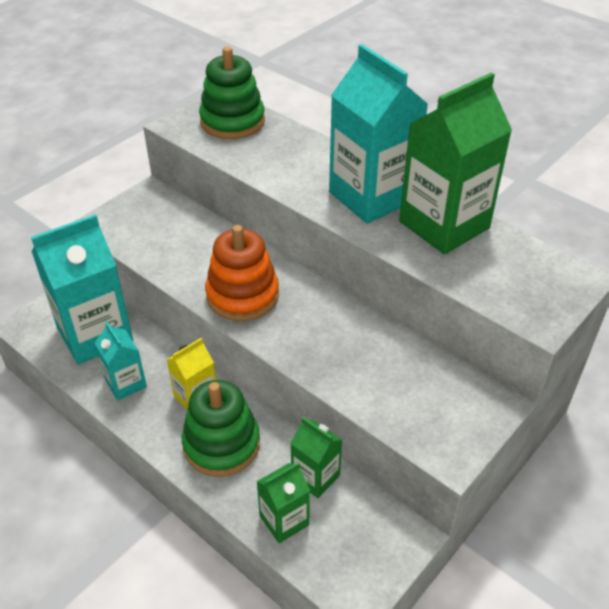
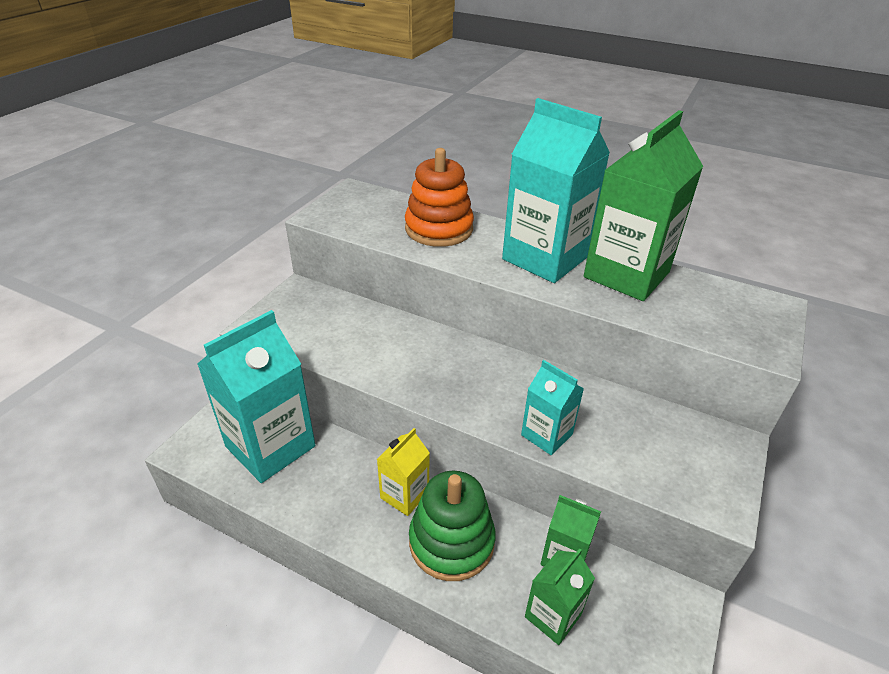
camera: 15 degrees left, 5 degrees down
turquoise carton [95,321,147,400] -> turquoise carton moved to [521,360,584,455]
green stacking toy [199,47,265,139] -> none
orange stacking toy [205,225,279,321] -> orange stacking toy moved to [405,148,474,247]

